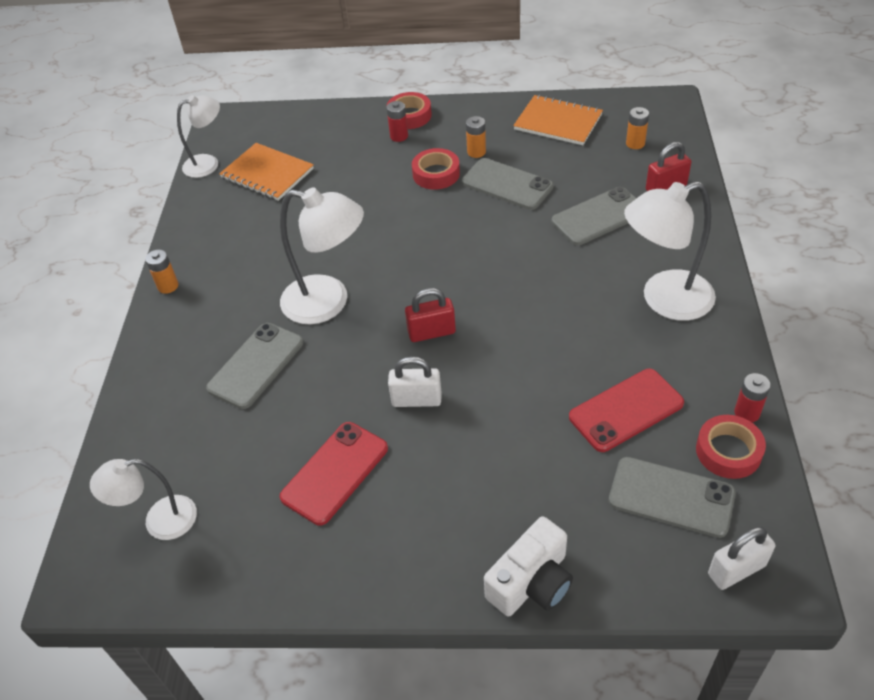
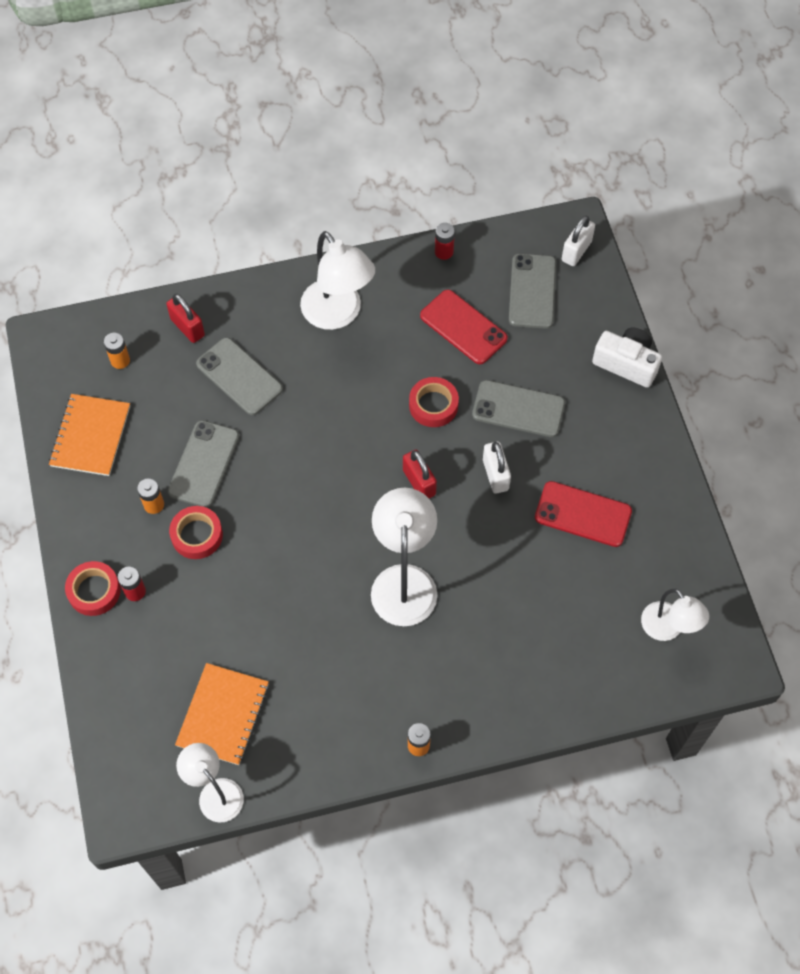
camera: 110 degrees left, 15 degrees up
grey phone [206,323,303,409] -> grey phone moved to [472,380,565,437]
red tape [696,415,766,479] -> red tape moved to [409,377,459,427]
white padlock [708,526,775,590] -> white padlock turned 75 degrees clockwise [562,216,595,266]

